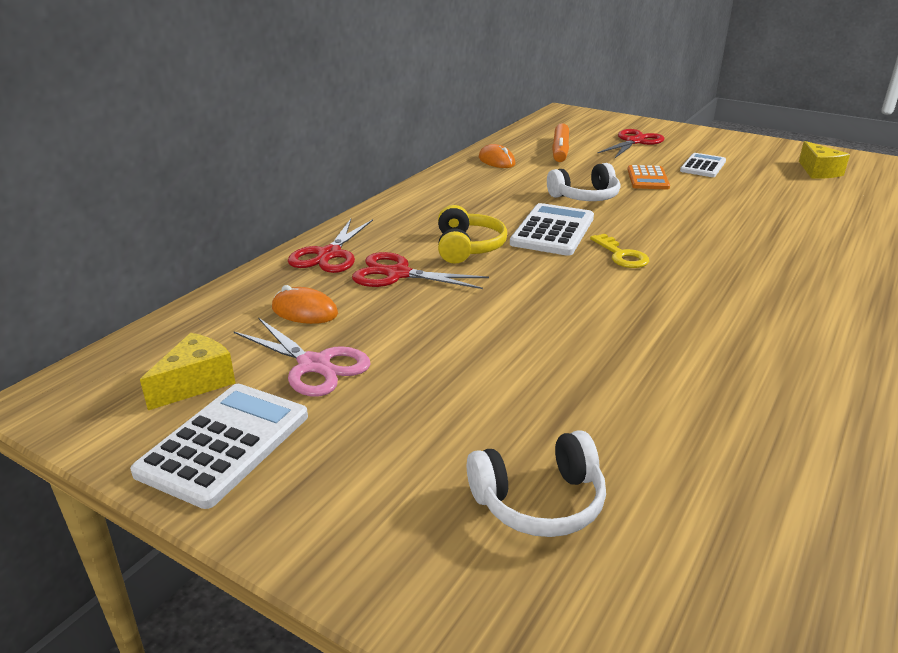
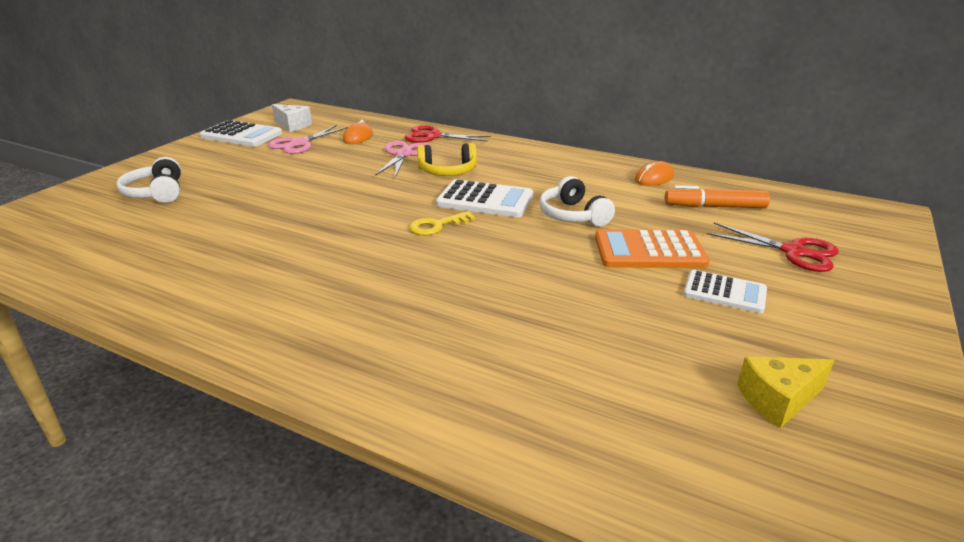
camera: 85 degrees right, 0 degrees up
yellow cheese [140,333,235,410] -> white cheese [272,104,312,132]
red scissors [352,252,489,289] -> pink scissors [375,141,430,177]
orange calculator [627,165,670,190] -> orange calculator [595,229,710,268], size x1.51

